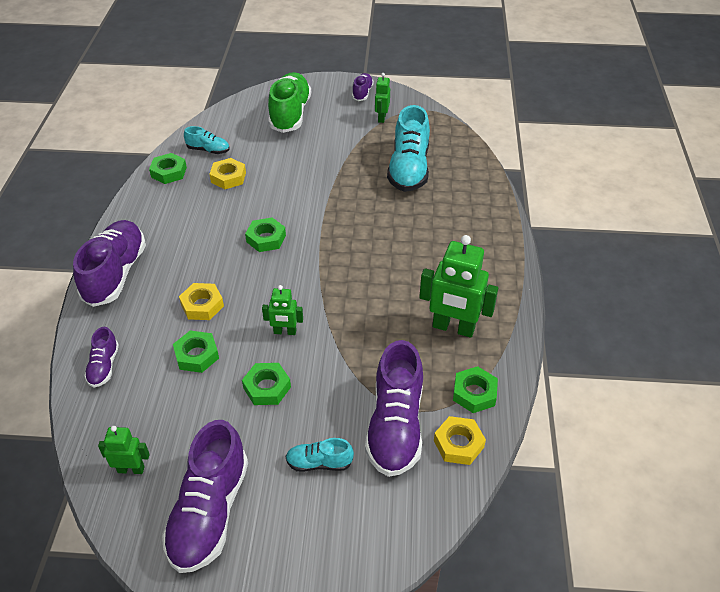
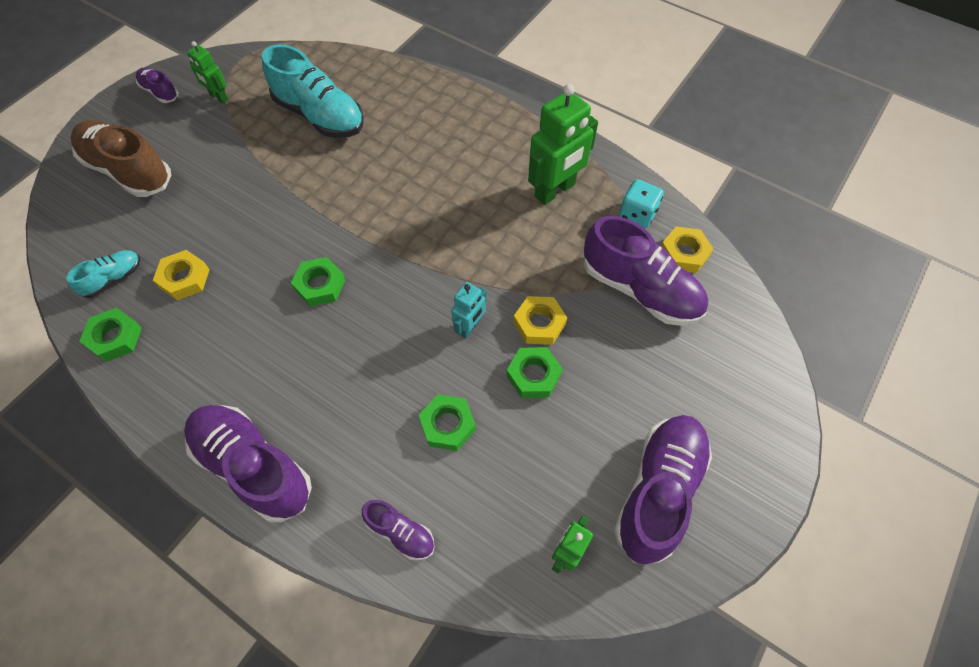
camera: 60 degrees left, 15 degrees up
purple shoe [162,420,248,573] -> purple shoe turned 105 degrees counterclockwise [614,415,712,564]
yellow nut [179,283,224,320] -> yellow nut moved to [513,296,567,345]
green robot [262,285,303,335] -> turquoise robot [451,282,486,338]
green shoe [268,72,311,133] -> brown shoe [71,120,172,197]
turquoise shoe [286,438,354,472] -> none
green nut [453,366,498,413] -> turquoise dice [619,179,664,228]

